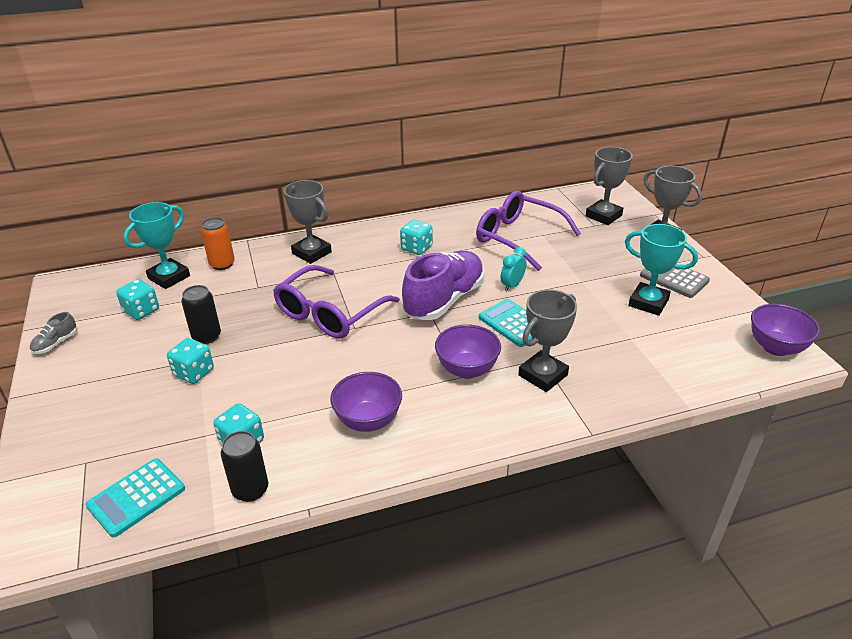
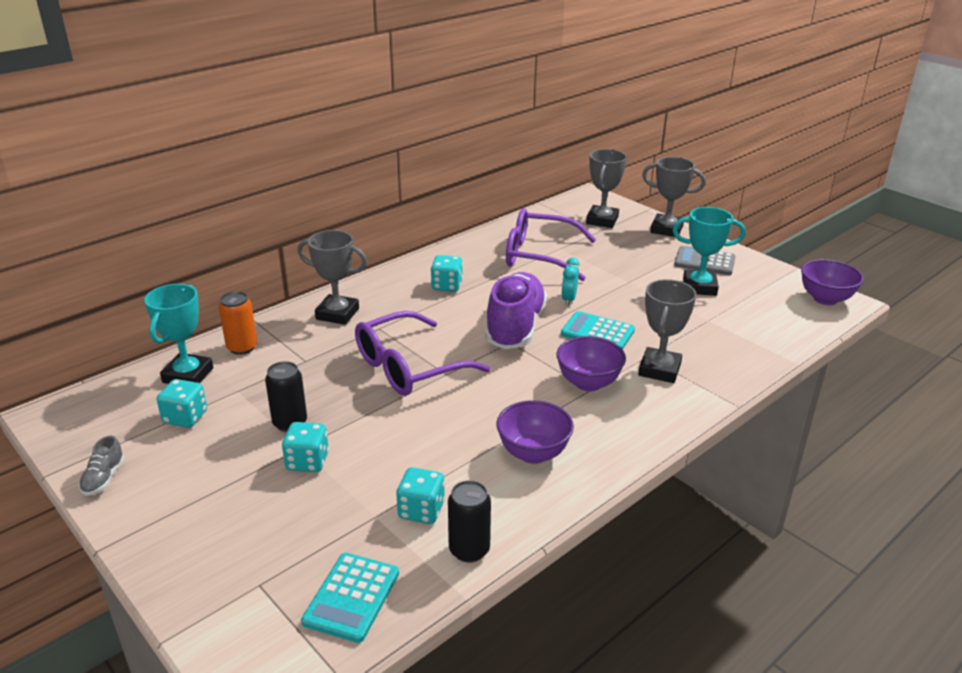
camera: 25 degrees left, 5 degrees down
purple glasses [273,265,400,339] -> purple glasses turned 45 degrees clockwise [355,311,490,396]

